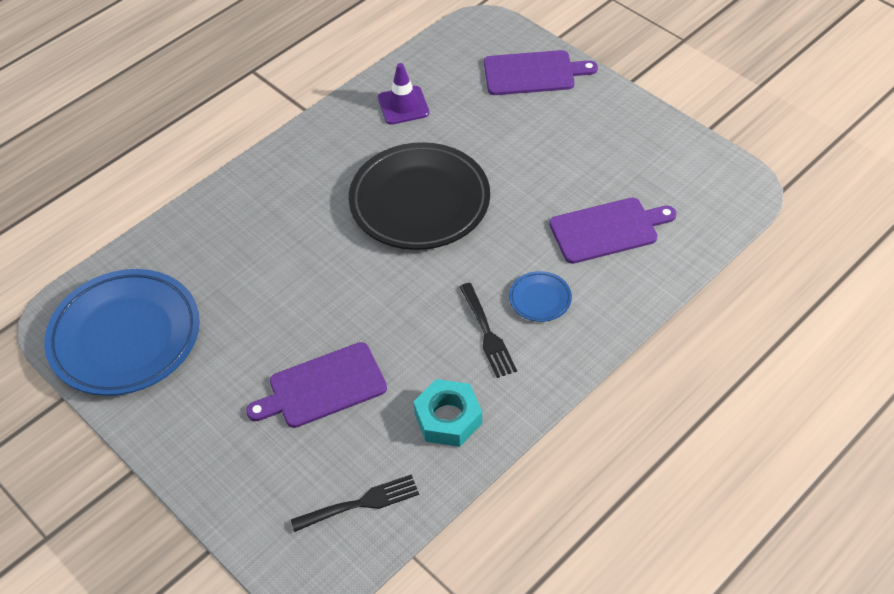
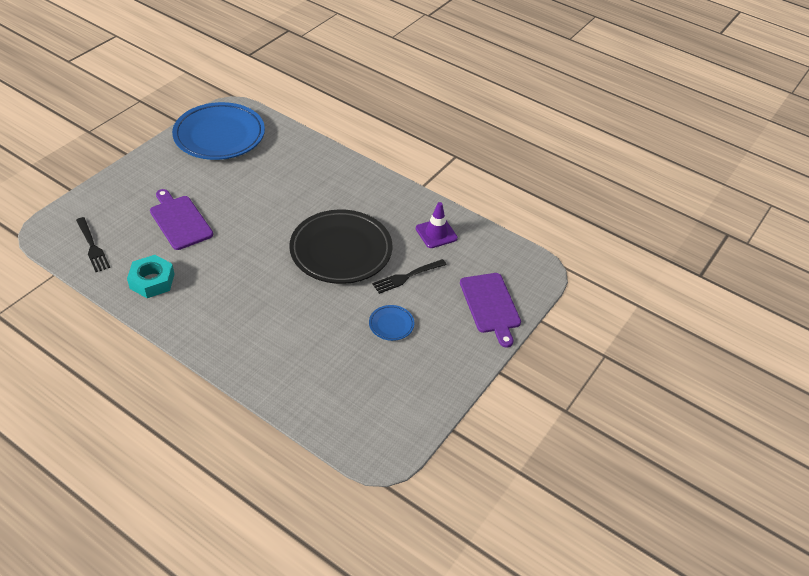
camera: 75 degrees right, 5 degrees down
black fork [459,283,517,378] -> black fork moved to [372,259,447,294]
blue plate [509,271,572,322] -> blue plate moved to [369,305,415,341]
purple cutting board [549,198,677,264] -> none

